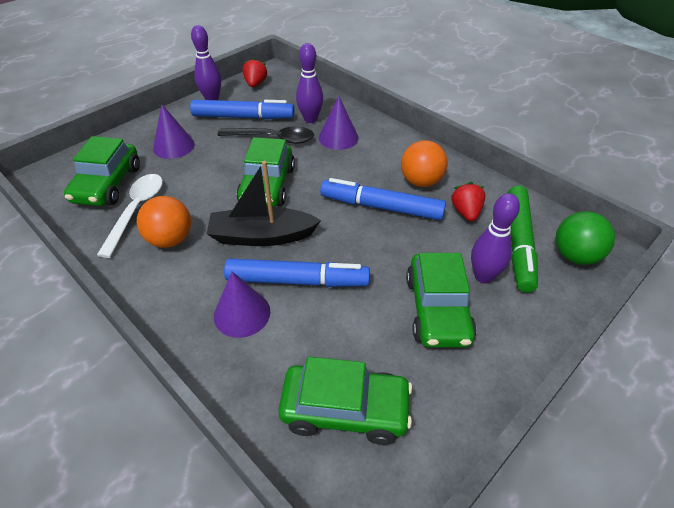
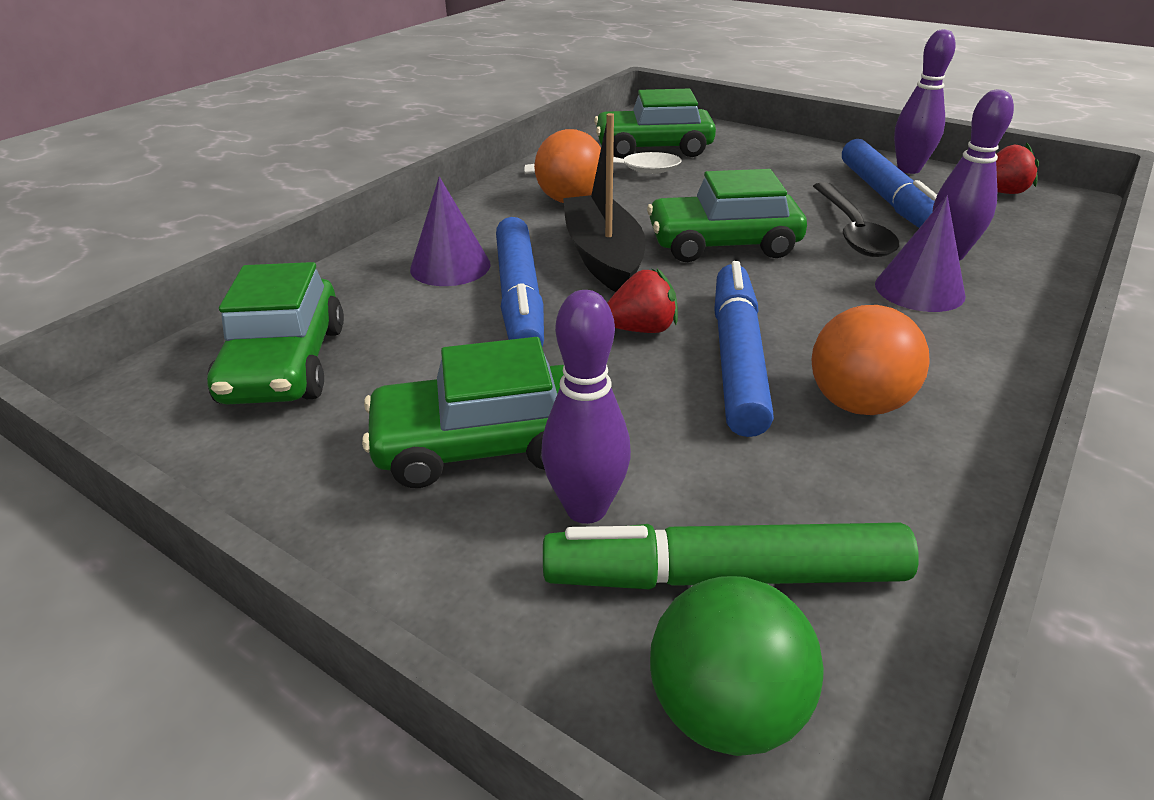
camera: 80 degrees right, 10 degrees down
purple cone [153,104,195,159] -> none
red strawberry [451,182,486,221] -> red strawberry moved to [607,269,678,333]

